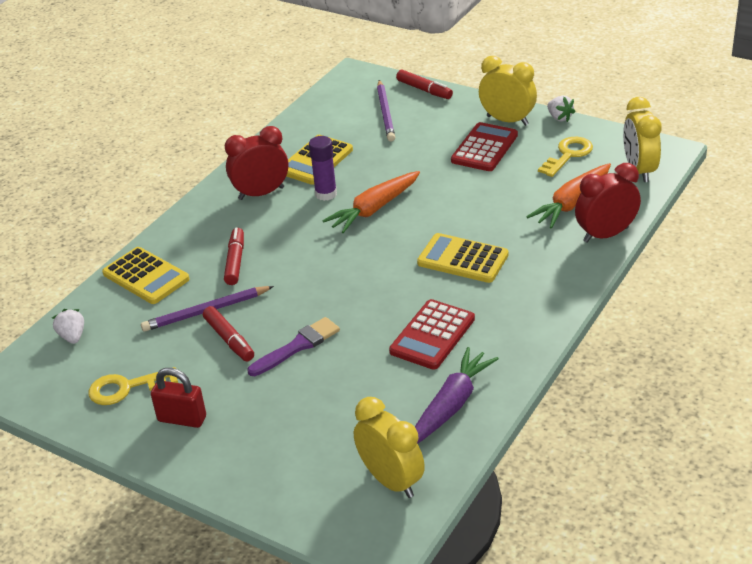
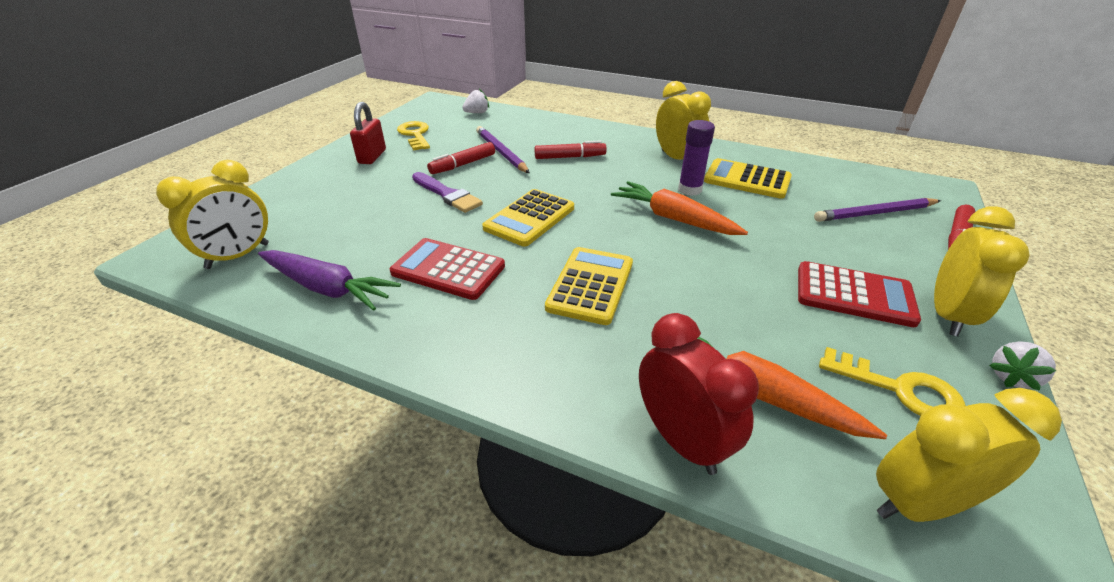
camera: 80 degrees right, 0 degrees up
yellow calculator [102,247,190,304] -> yellow calculator moved to [482,189,574,246]
red clock [225,126,289,200] -> yellow clock [656,81,711,160]

